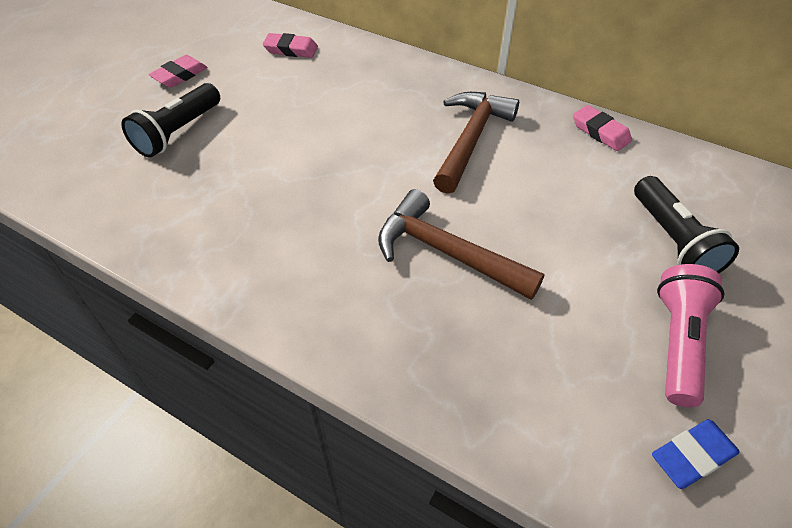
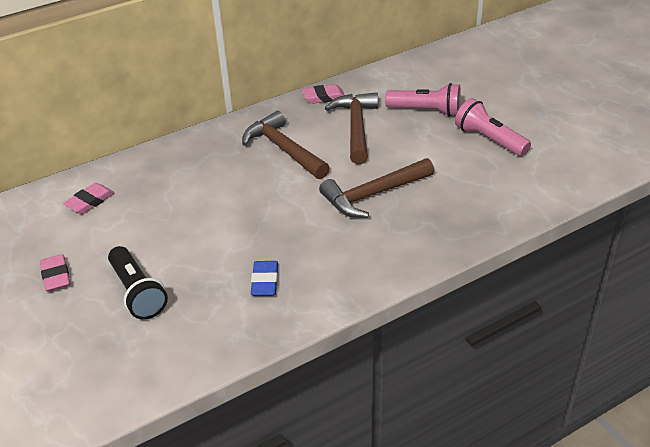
camera: 60 degrees left, 10 degrees down
black flashlight [634,176,739,274] -> pink flashlight [385,83,461,117]
blue eraser [652,419,740,489] -> blue eraser moved to [251,261,278,296]
none -> brown hammer [325,92,378,164]

